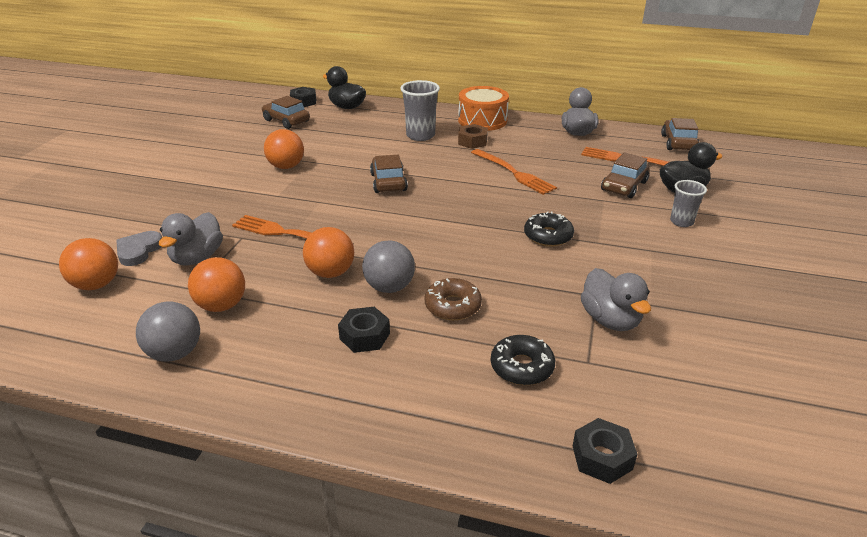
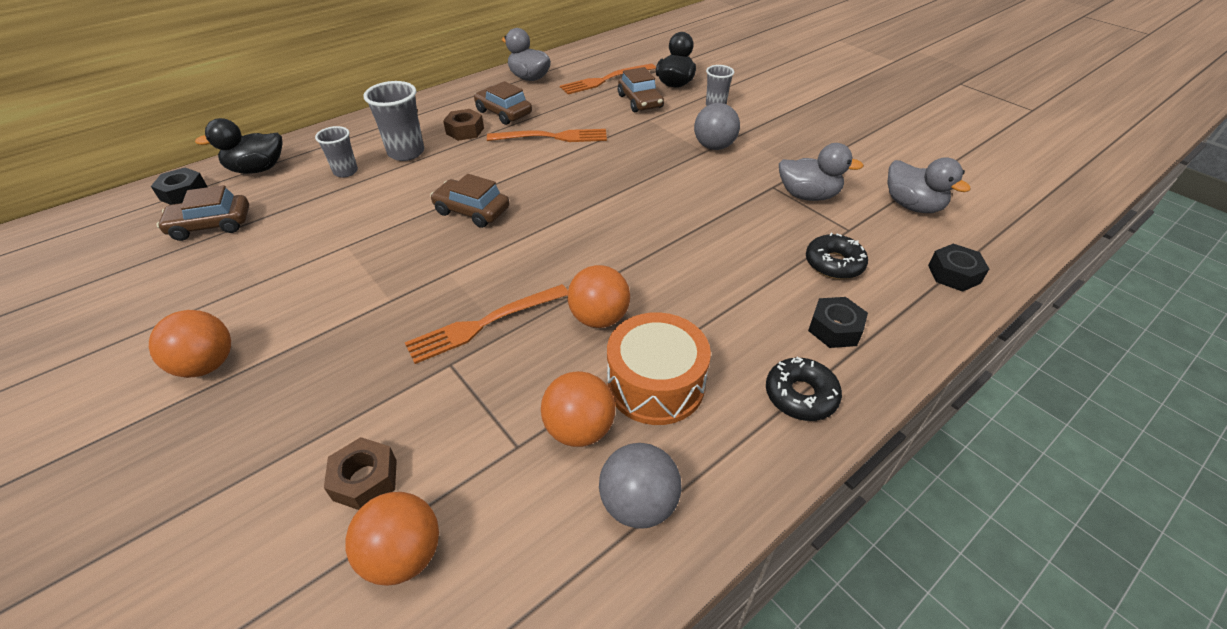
camera: 55 degrees left, 10 degrees up
grey heart [116,231,162,266] -> brown nut [324,437,397,510]
grey duck [159,212,223,266] -> grey duck moved to [887,157,971,213]
orange ball [264,129,304,169] -> orange ball moved to [149,310,231,378]
black nut [338,307,390,353] -> black nut moved to [808,297,868,348]
grey ball [362,240,415,293] -> grey ball moved to [694,103,740,150]
brown donut [425,278,482,320] -> none
orange drum [458,86,509,131] -> orange drum moved to [607,312,711,425]
black donut [524,211,574,247] -> black donut moved to [766,357,842,421]
brown car [661,118,699,150] -> brown car moved to [474,81,532,125]
none -> grey cup [315,126,358,178]

